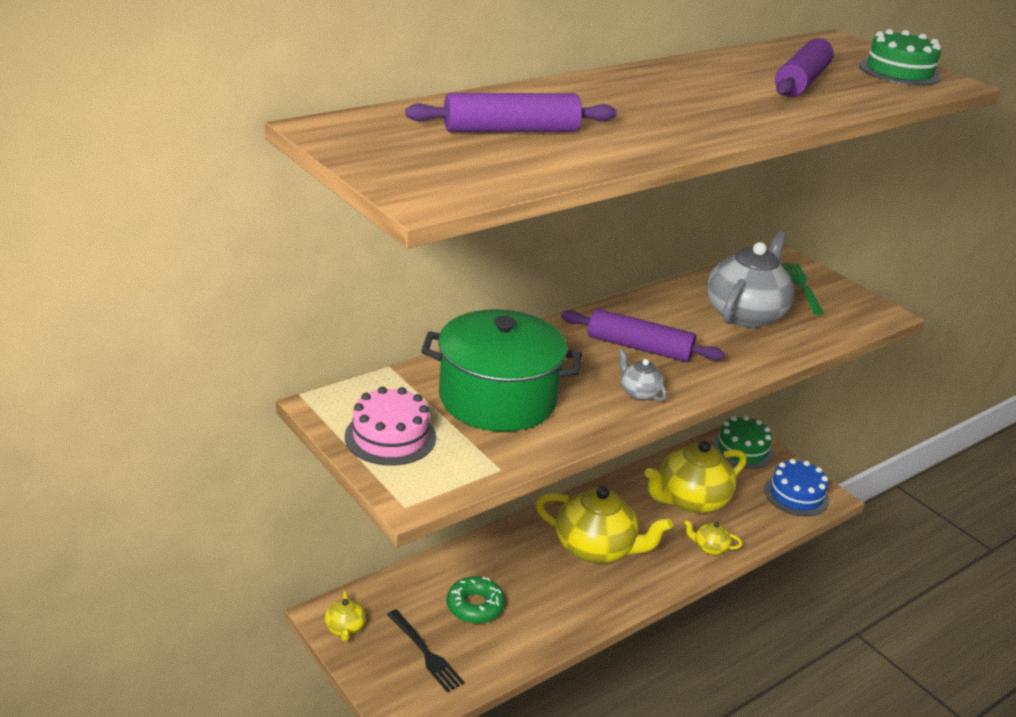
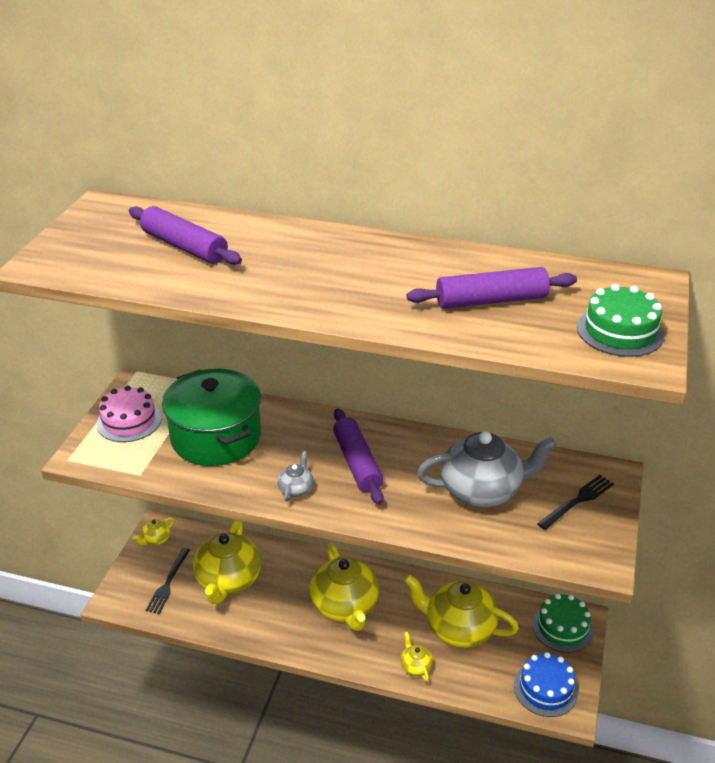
camera: 55 degrees right, 5 degrees up
green donut [447,576,505,624] -> yellow teapot [193,520,261,604]
green fork [782,263,824,314] -> black fork [537,475,614,530]

